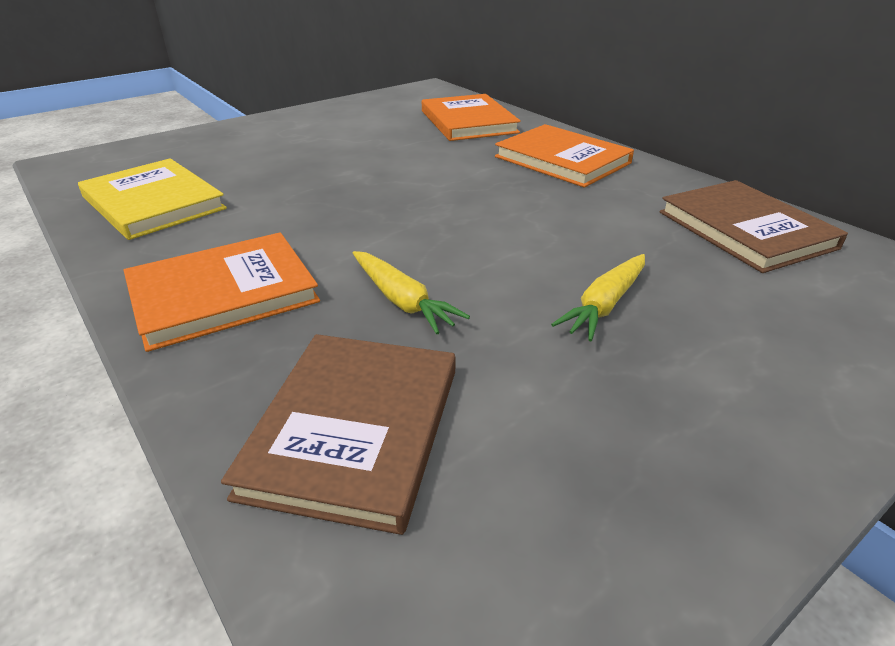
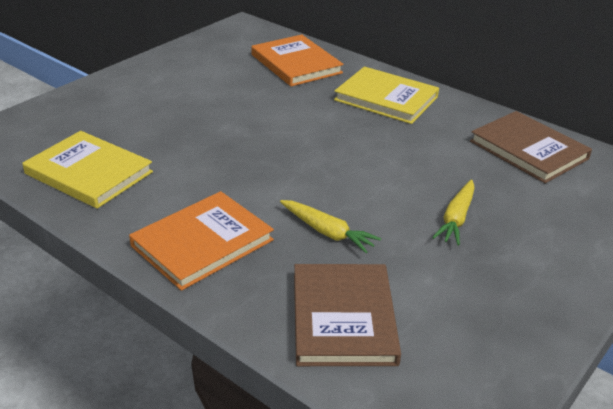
camera: 15 degrees left, 0 degrees up
orange book [495,124,634,187] -> yellow book [334,67,439,124]

